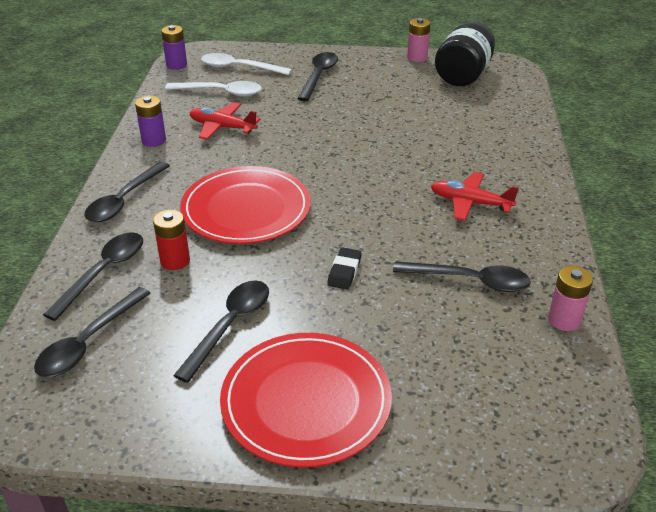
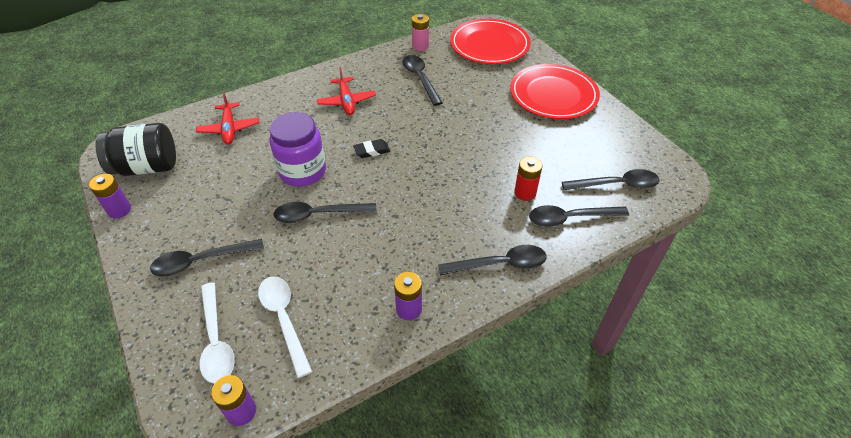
camera: 125 degrees left, 10 degrees up
black spoon [173,280,269,383] -> black spoon moved to [274,202,377,223]
red plate [180,166,311,244] -> red plate moved to [450,19,531,64]
red plane [190,102,261,140] -> red plane moved to [196,92,259,144]
black eraser [327,247,362,290] -> black eraser moved to [353,139,390,158]
pink battery [407,18,431,62] -> purple battery [89,174,131,218]
none -> purple jar [269,112,326,187]

